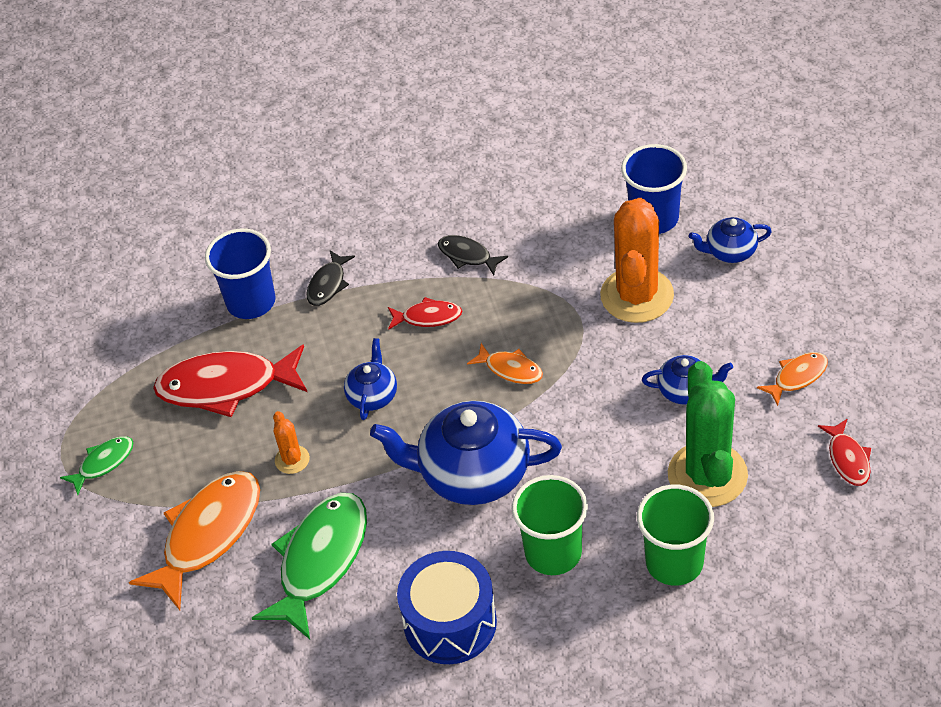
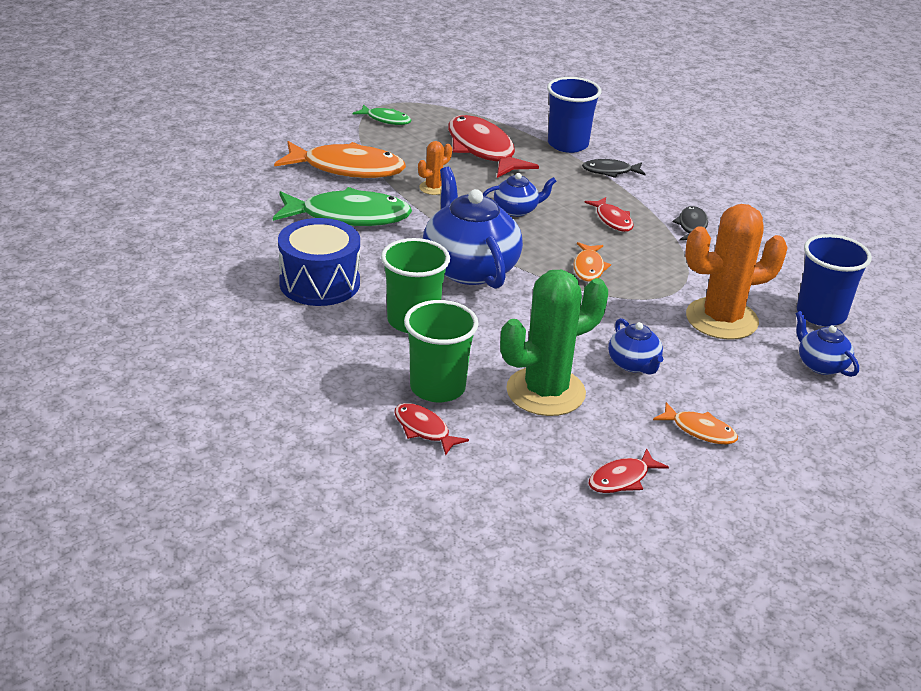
camera: 60 degrees right, 15 degrees down
none -> red fish [394,403,469,456]

